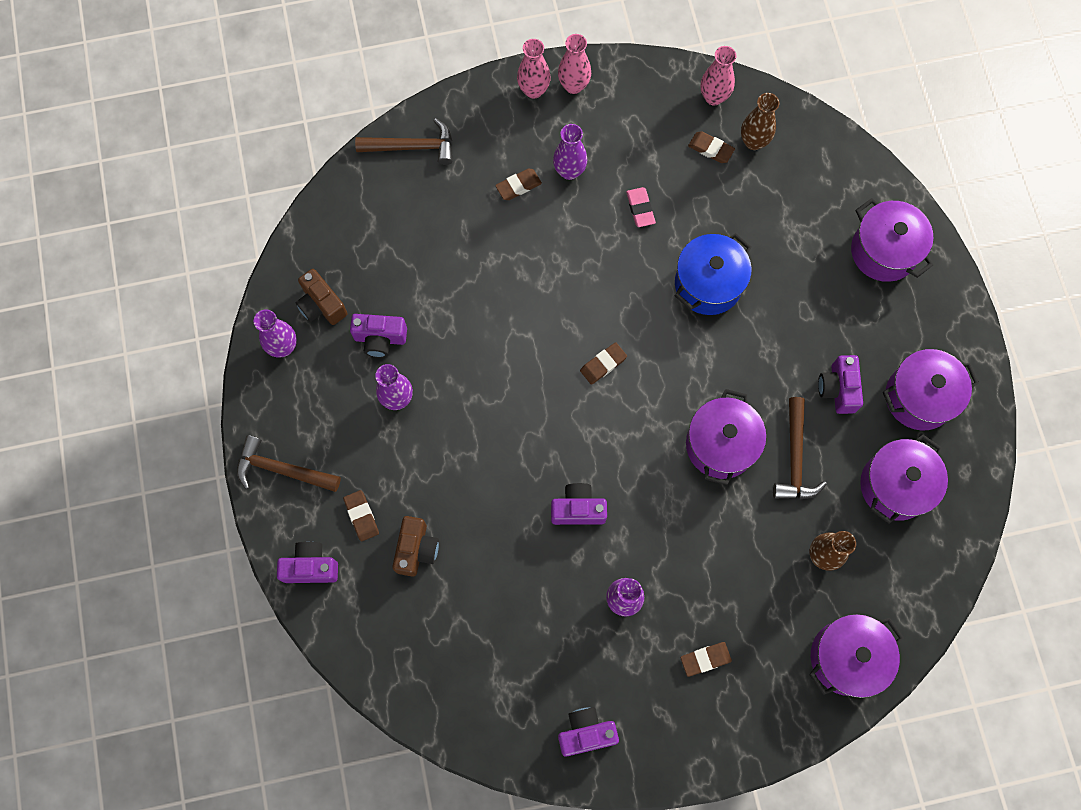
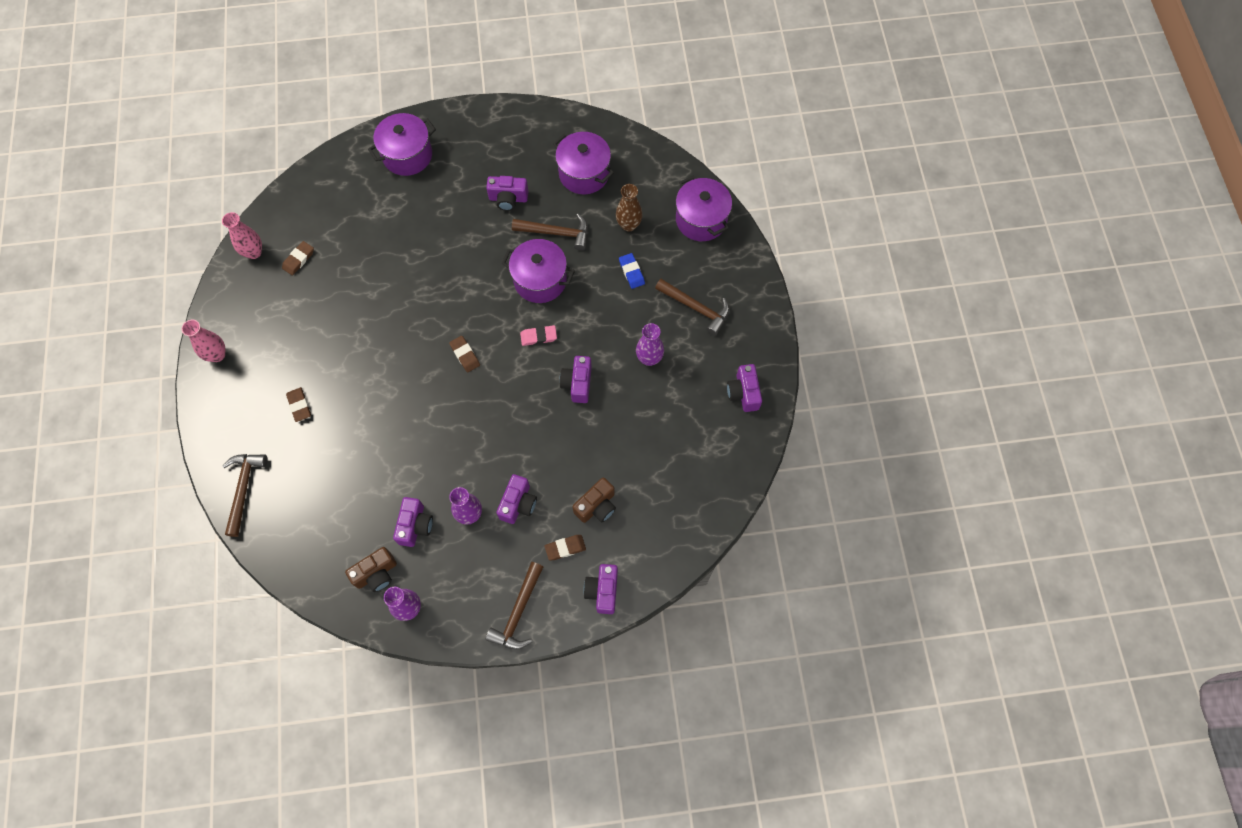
camera: 85 degrees left, 5 degrees down
brown camera [392,516,439,577] -> brown camera turned 120 degrees clockwise [572,477,616,523]
pink vase [517,39,551,99] -> none
purple vase [553,124,587,180] -> none
pink eraser [626,187,656,227] -> pink eraser moved to [520,325,557,346]
blue pot [675,233,752,315] -> none
brown eraser [680,642,732,677] -> brown hammer [655,279,730,336]
brown vase [741,93,779,150] -> none
purple pot [883,349,979,430] -> none
none -> purple camera [496,474,537,524]
none -> blue eraser [619,253,645,289]

